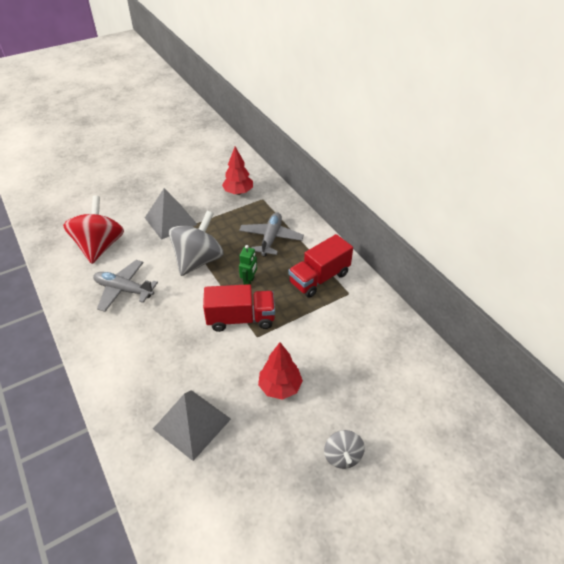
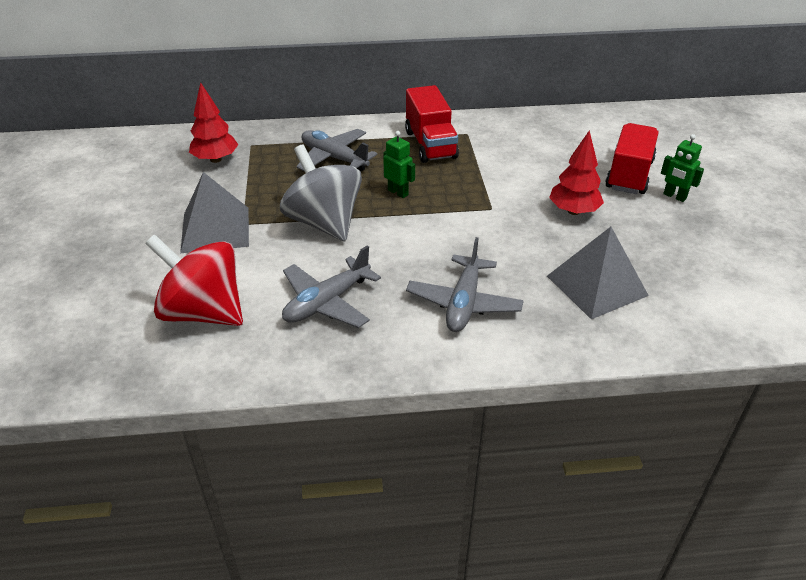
camera: 65 degrees left, 5 degrees down
red truck [203,284,275,332] -> red truck moved to [605,123,659,194]
grey spinning top [324,430,365,469] -> green robot [661,134,704,202]
none -> grey plane [406,237,524,332]

